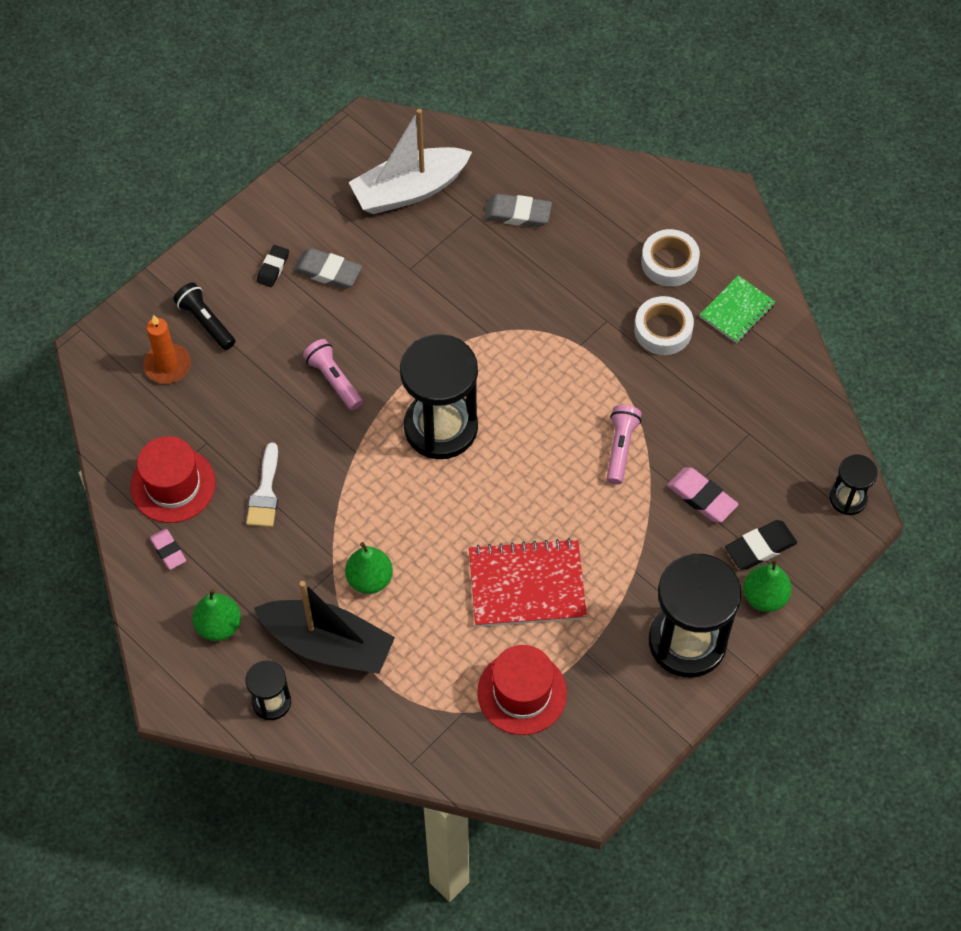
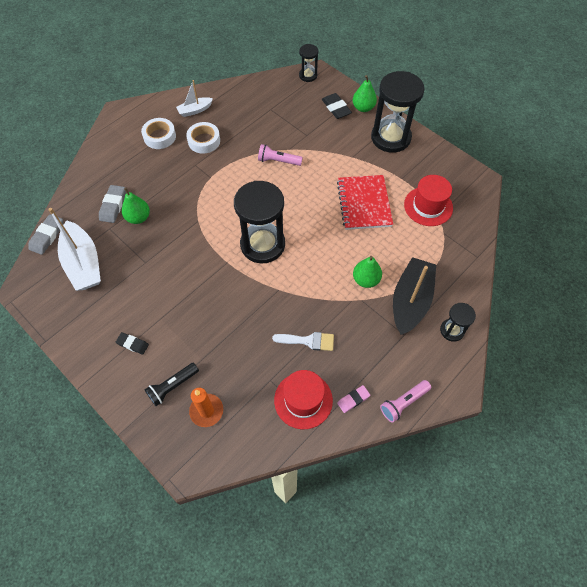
camera: 90 degrees left, 0 degrees up
green pear [192,589,241,641] -> green pear moved to [122,188,150,224]
grey eraser [293,248,362,289] -> grey eraser moved to [28,214,63,255]
pink flashlight [303,339,363,410] -> pink flashlight moved to [380,380,431,423]
pink eraser [667,467,739,523] -> none
green notebook [700,275,776,343] -> white boat [176,80,213,117]

